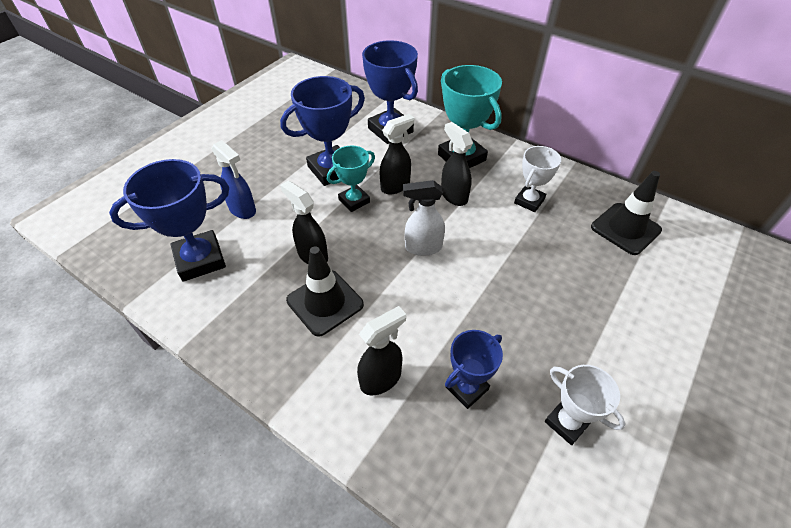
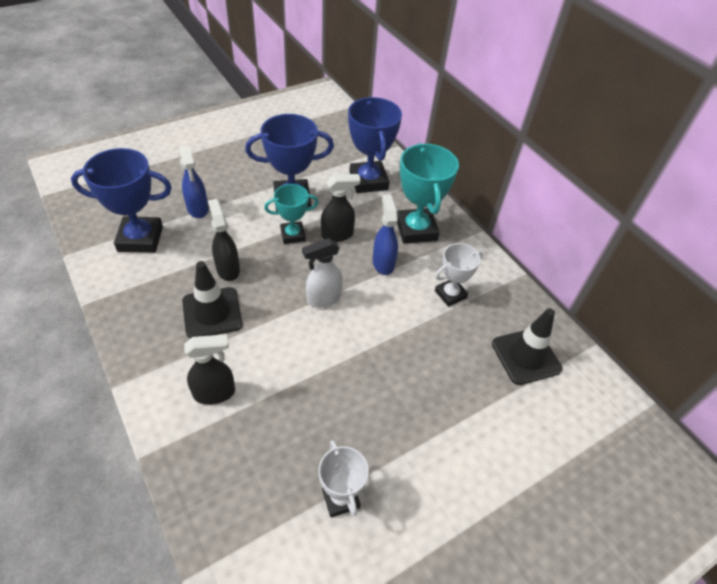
camera: 20 degrees right, 0 degrees up
white spray bottle [403,180,445,256] -> white spray bottle turned 45 degrees counterclockwise [302,238,343,308]
black spray bottle [441,122,473,206] -> blue spray bottle [373,194,398,275]
blue trophy [445,330,503,409] -> none

